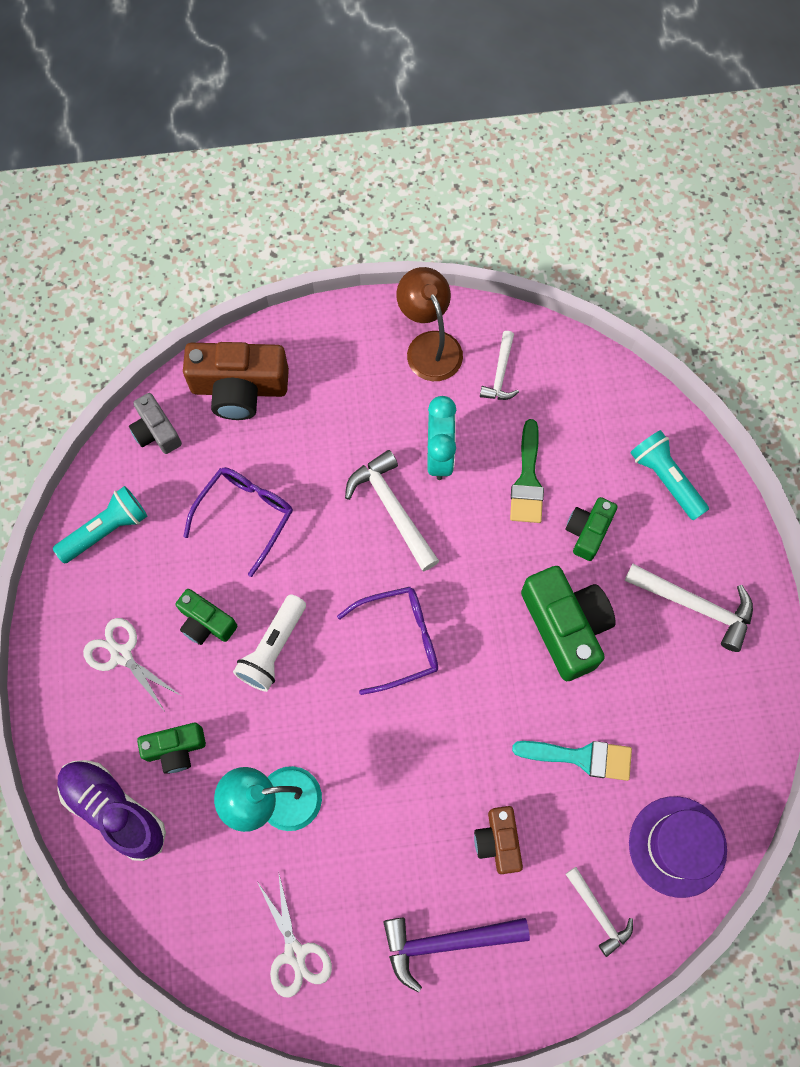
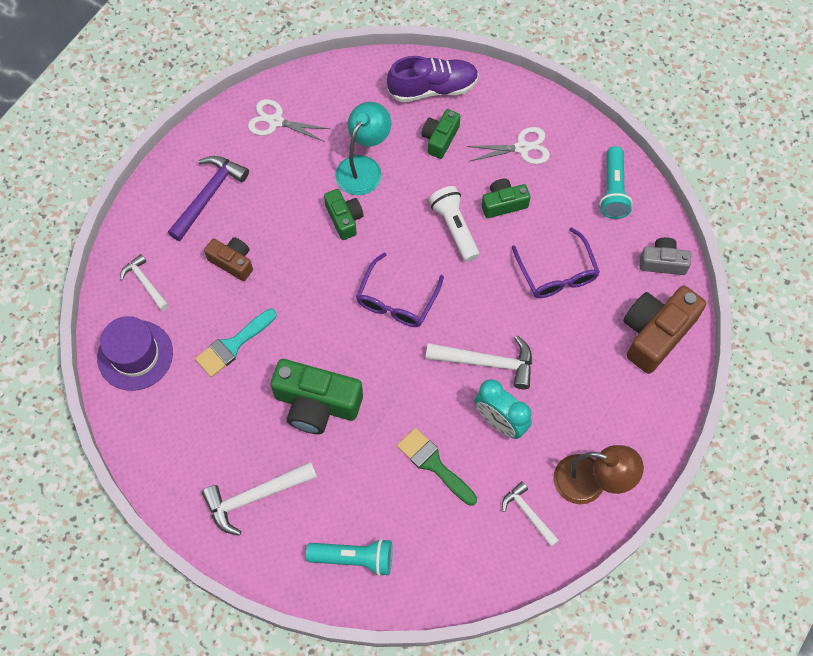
camera: 130 degrees right, 5 degrees down
green camera [566,497,618,561] -> green camera moved to [324,189,364,240]
white hammer [566,867,633,957] -> white hammer turned 45 degrees clockwise [120,254,169,311]

